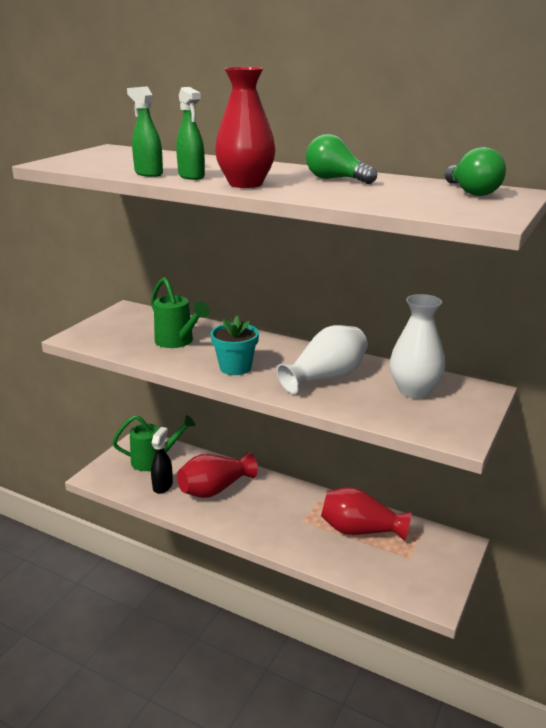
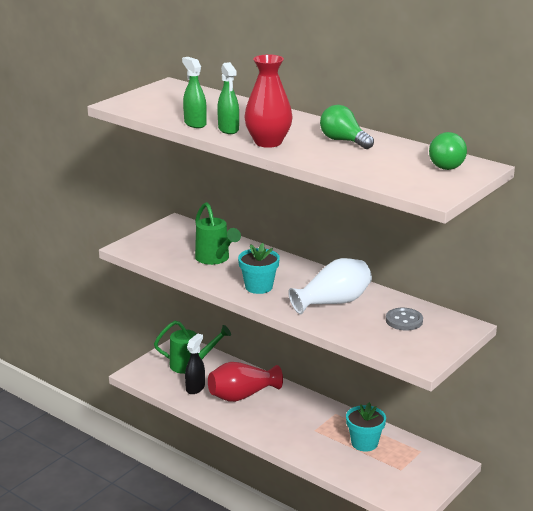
camera: 10 degrees right, 0 degrees up
red vase [321,487,411,541] -> turquoise flower pot [346,402,386,452]
white vase [390,294,445,399] -> grey button [386,308,423,331]

